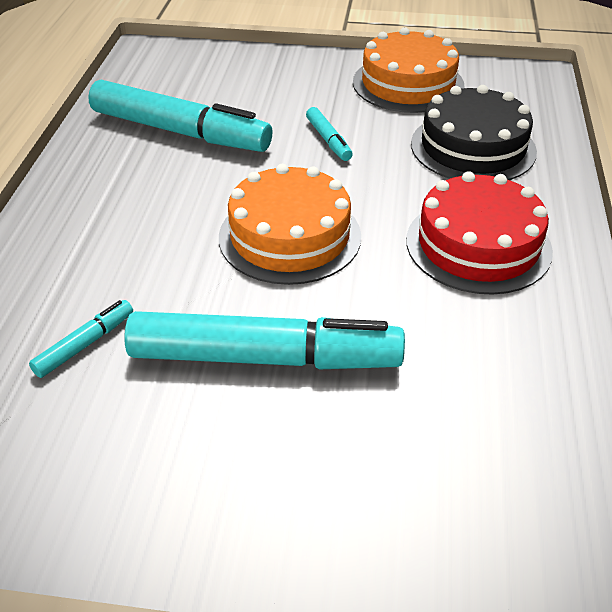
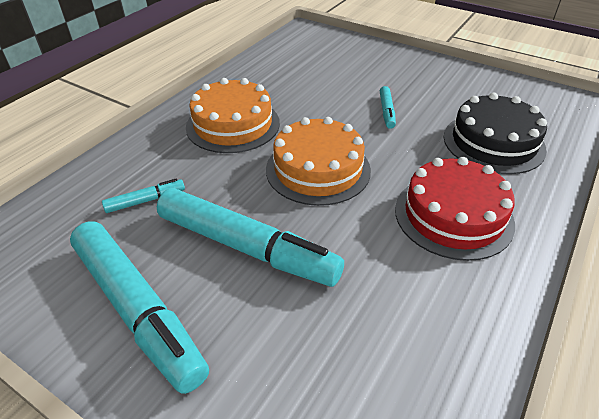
camera: 25 degrees right, 0 degrees up
turquoise marker [88,80,273,152] -> turquoise marker moved to [70,221,209,394]
orange cake [353,27,465,113] -> orange cake moved to [186,78,280,153]

